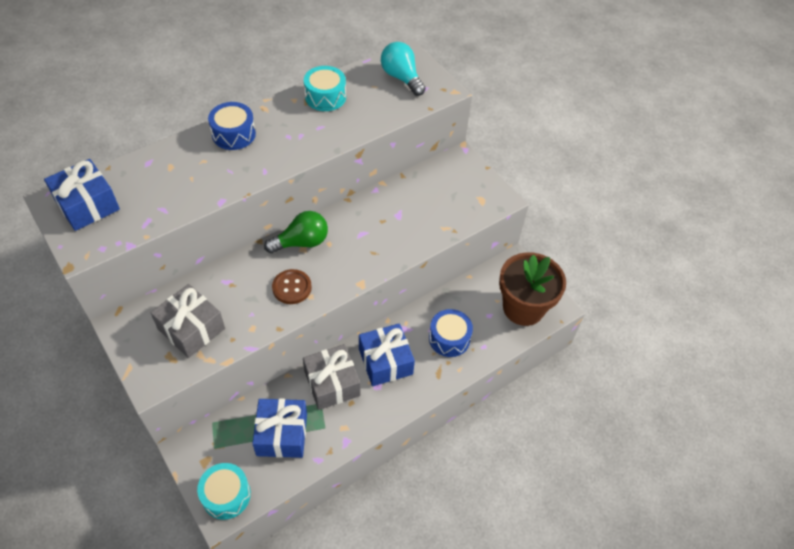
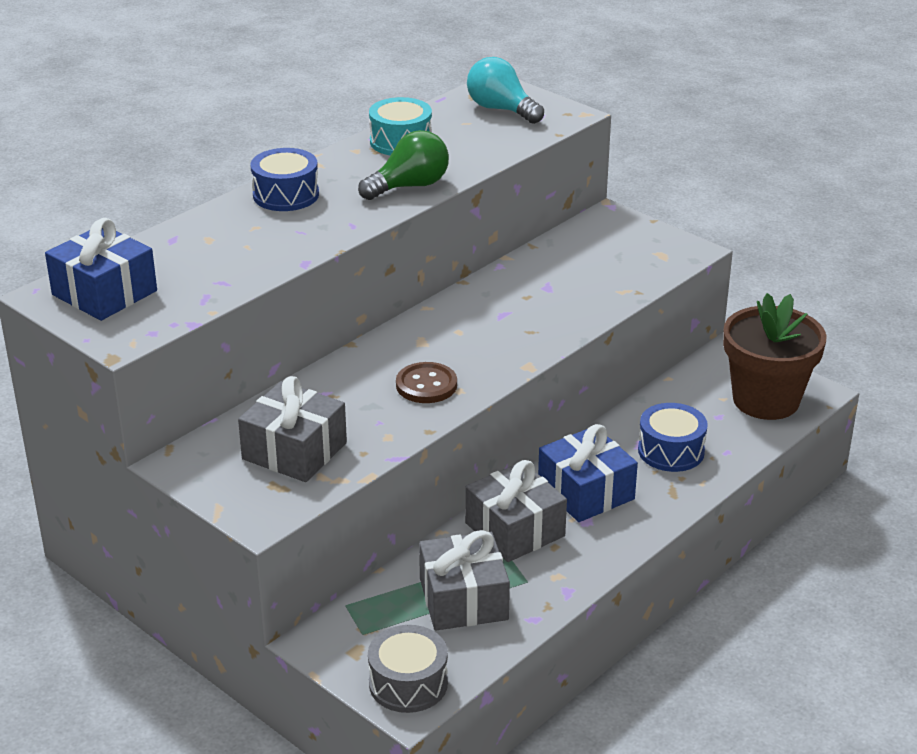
camera: 10 degrees left, 20 degrees down
turquoise drum [197,463,251,520] -> grey drum [368,625,448,713]
blue gift [252,399,307,458] -> grey gift [419,530,510,630]
green light bulb [264,211,328,253] -> green light bulb moved to [358,130,449,200]

